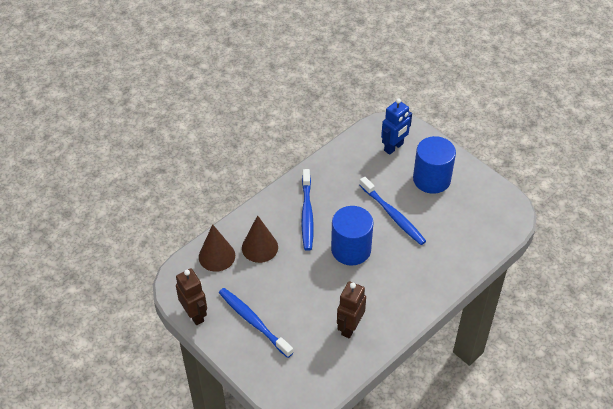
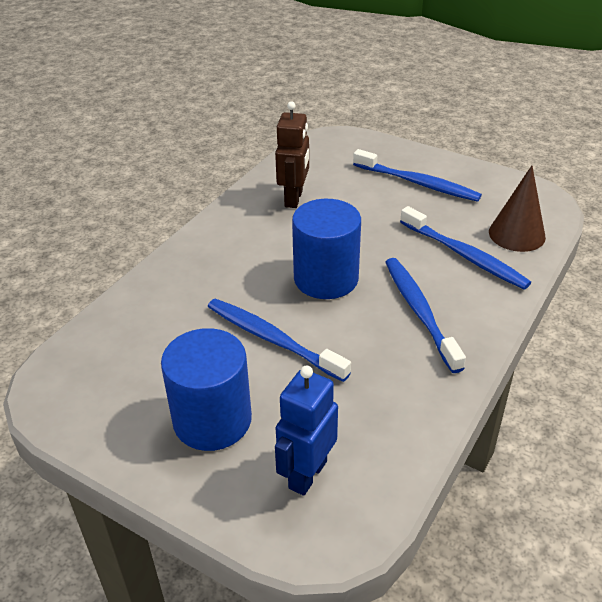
camera: 165 degrees right, 10 degrees down
brown robot [176,268,207,325] -> none
brown cone [242,215,278,263] -> blue toothbrush [400,206,531,290]

